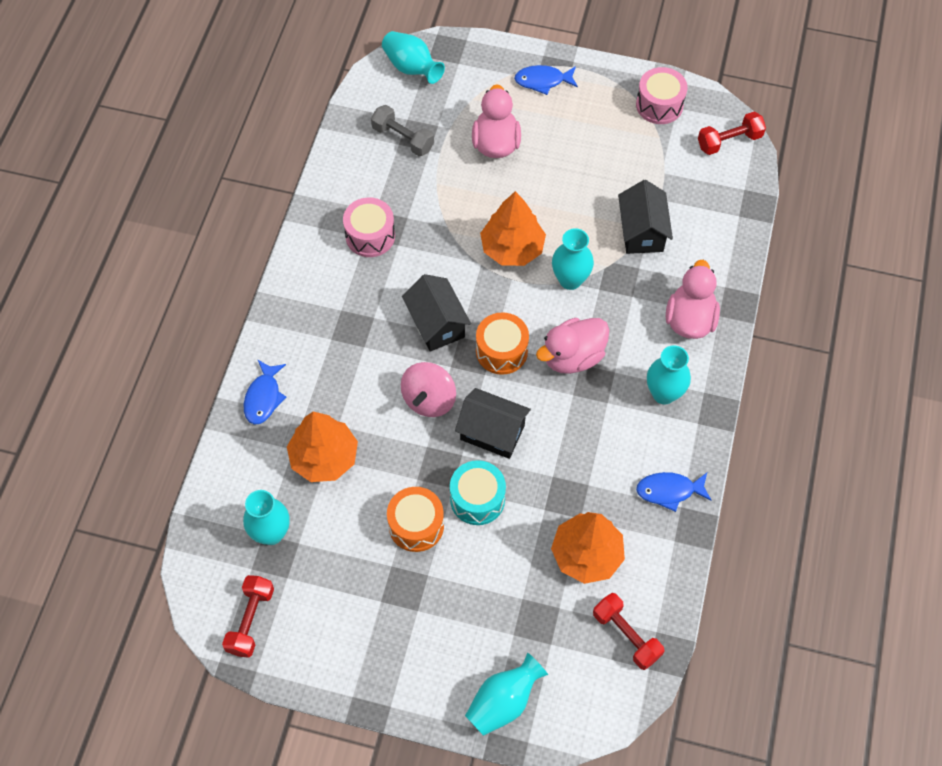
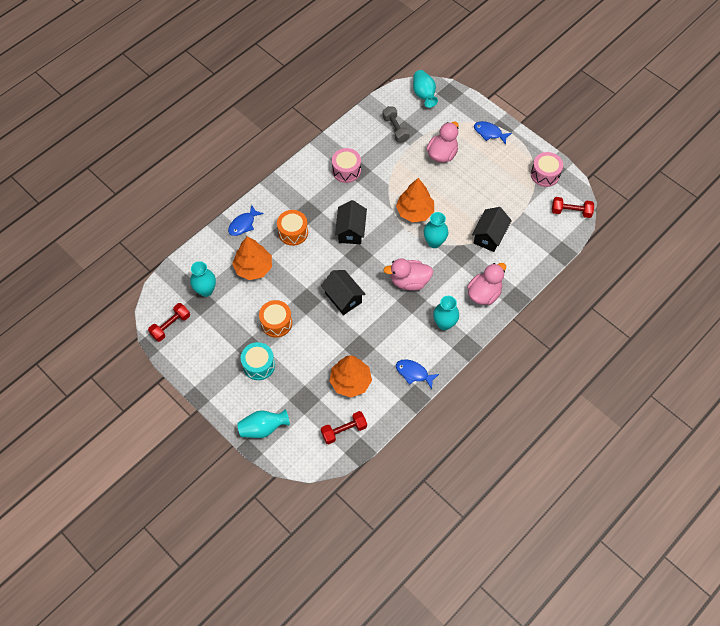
camera: 30 degrees right, 0 degrees up
pink spinning top [401,362,456,417] -> none
turquoise drum [450,460,506,525] -> turquoise drum moved to [241,342,275,380]
orange drum [476,312,529,375] -> orange drum moved to [277,210,308,246]
red dumbbell [593,593,664,670] -> red dumbbell turned 75 degrees clockwise [321,411,367,444]

